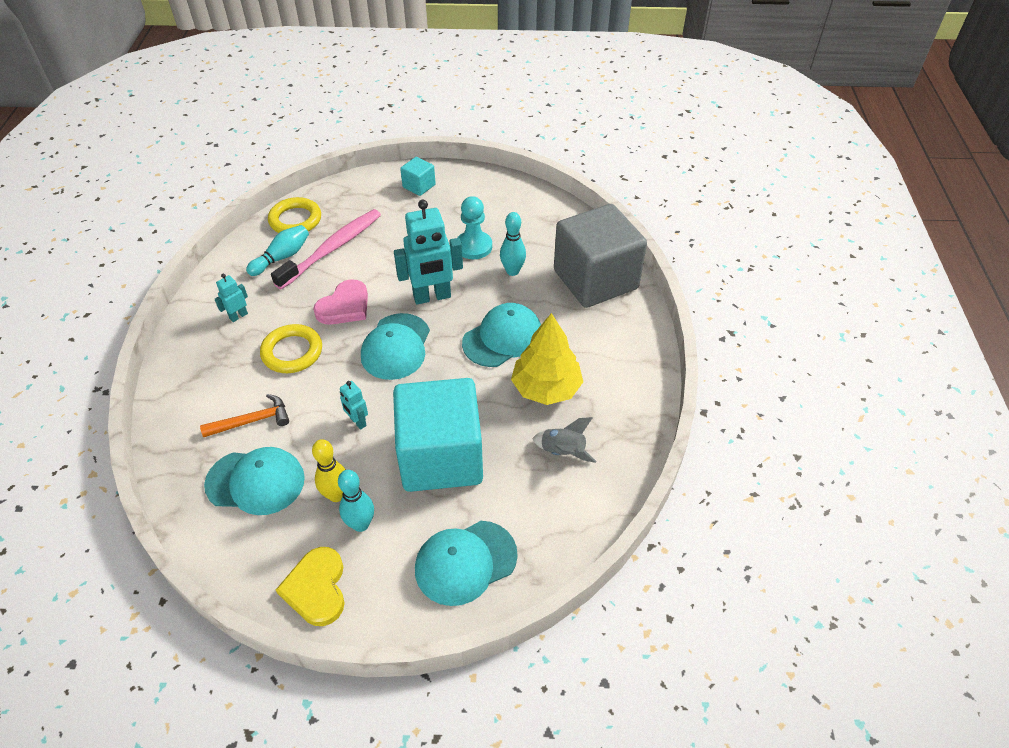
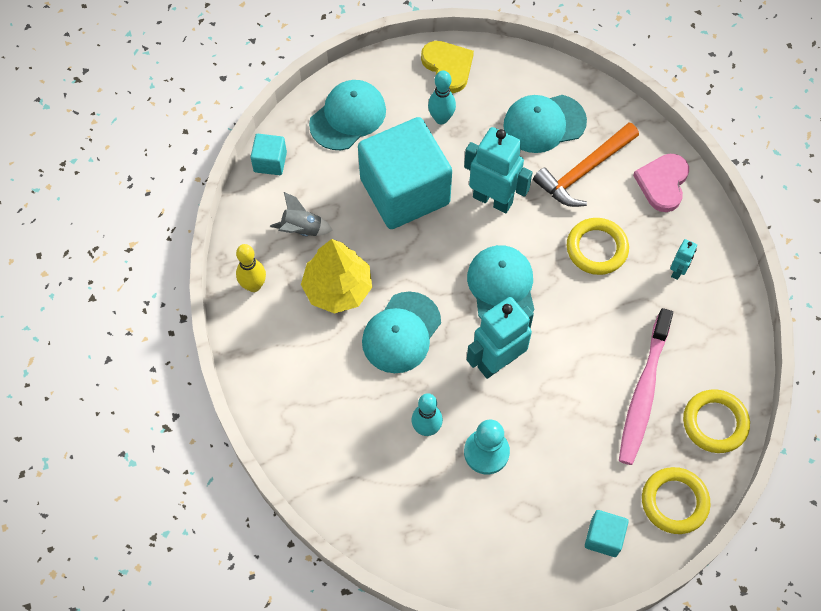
camera: 160 degrees right, 15 degrees up
orange hammer [200,394,289,437] -> orange hammer [533,122,639,207], size x1.51
turquoise bowling pin [246,225,309,276] -> none
yellow bowling pin [312,439,346,502] -> yellow bowling pin moved to [236,244,266,292]
pink heart [313,279,368,325] -> pink heart moved to [633,154,689,212]
turquoise robot [340,381,368,430] -> turquoise robot [464,127,533,213], size x2.11
grey cube [554,204,647,308] -> none
none -> turquoise cube [251,134,287,175]
none -> yellow ring [642,467,711,534]

